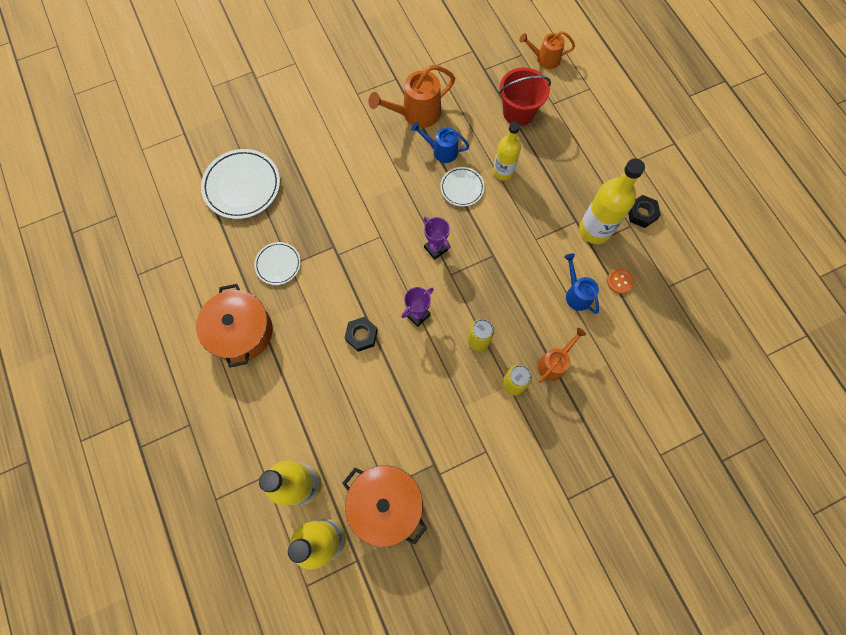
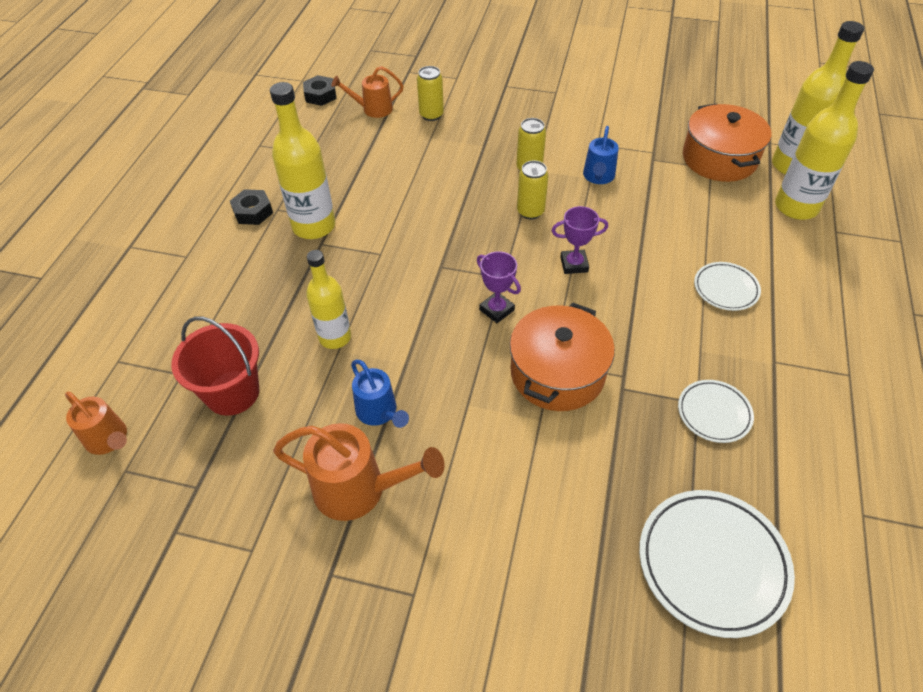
camera: 140 degrees left, 20 degrees down
orange pot [196,284,273,368] -> orange pot moved to [510,302,615,411]
black nut [345,317,378,352] -> black nut moved to [303,75,336,106]
purple trophy [424,217,450,260] -> purple trophy turned 45 degrees counterclockwise [477,251,521,323]
white plate [440,167,485,207] -> white plate moved to [694,262,761,311]
orange watering can [537,328,586,383] -> orange watering can moved to [332,66,404,118]
blue watering can [564,254,599,314] -> blue watering can moved to [583,126,619,184]
orange button [607,268,634,294] -> none
none -> yellow can [417,66,444,121]

